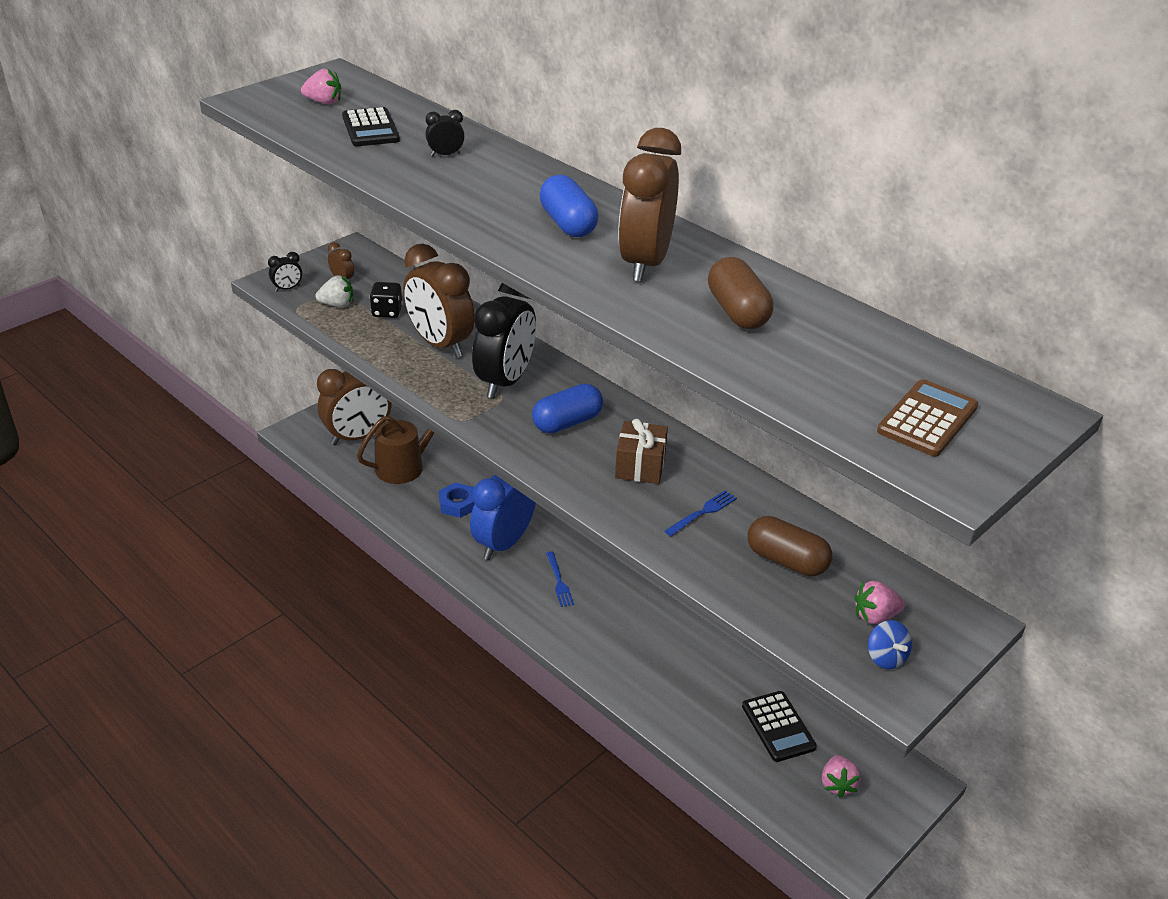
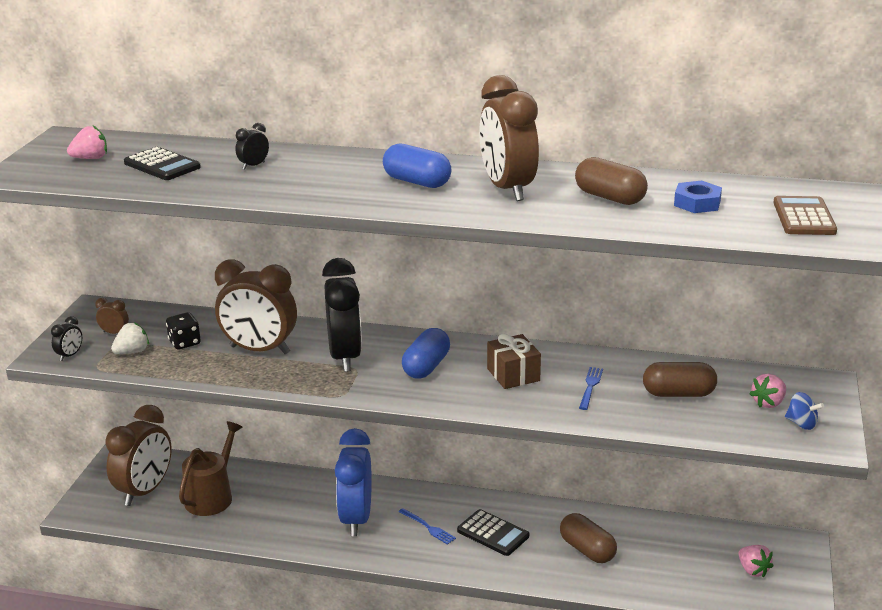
camera: 30 degrees left, 10 degrees down
blue nut [439,482,475,518] -> blue nut moved to [674,181,722,213]
black calculator [742,691,817,762] -> black calculator moved to [457,509,529,556]
none -> brown capsule [560,513,617,563]

